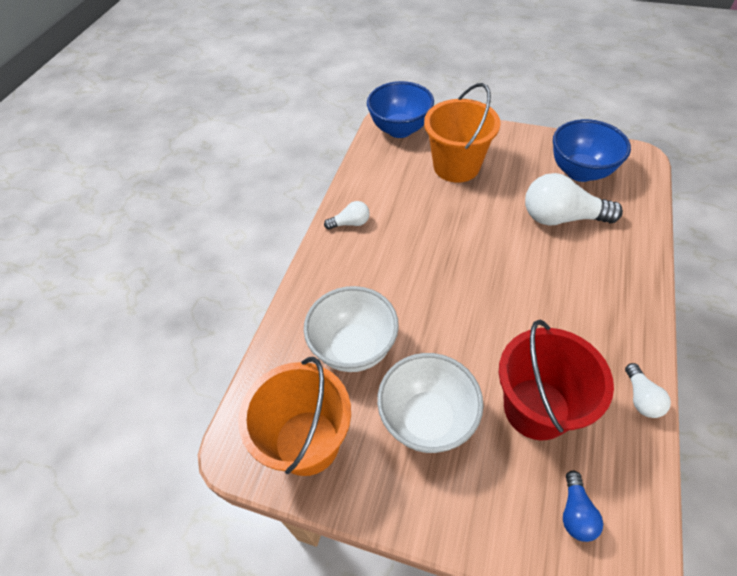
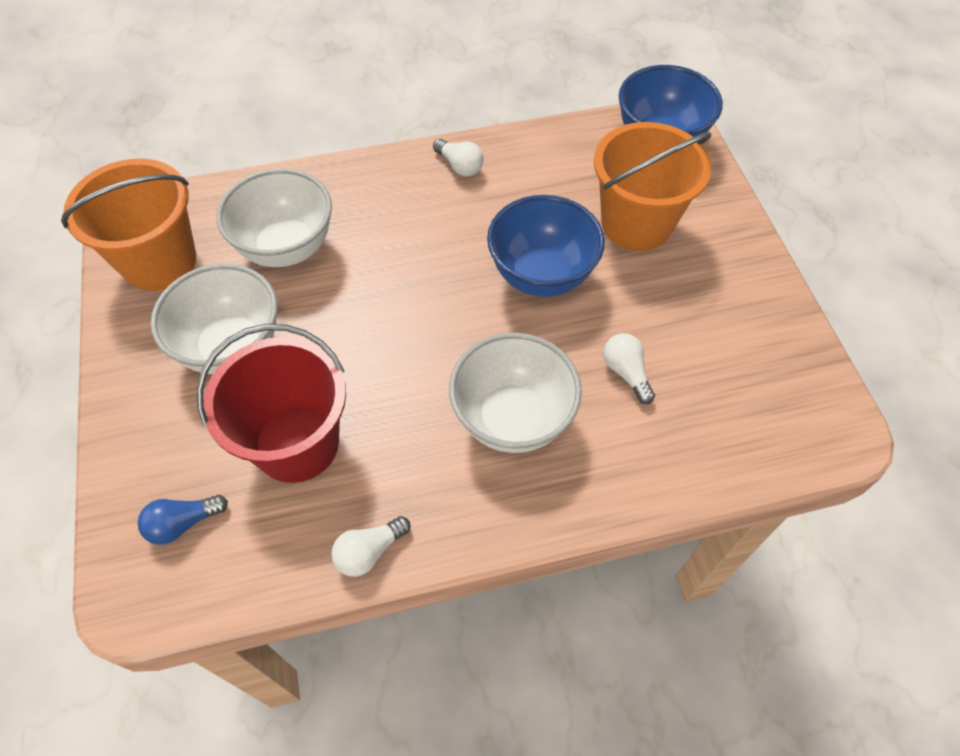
camera: 55 degrees right, 5 degrees up
white light bulb [525,173,623,225] -> white light bulb [603,333,655,404], size x0.50
blue bowl [553,119,631,182] -> blue bowl moved to [487,195,605,297]
none -> white bowl [449,333,582,453]

